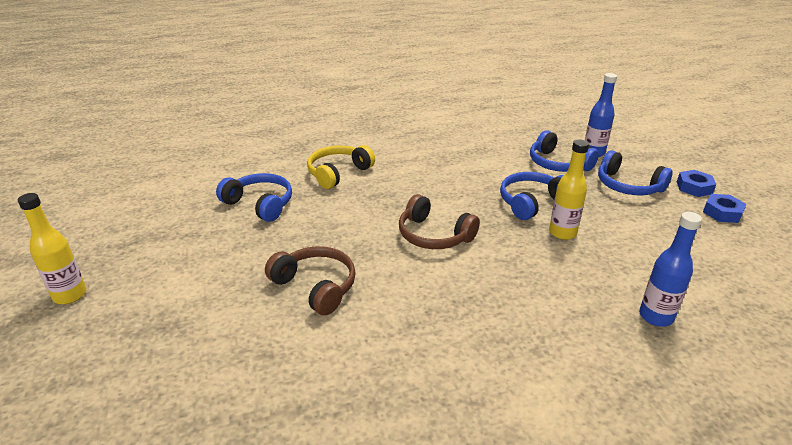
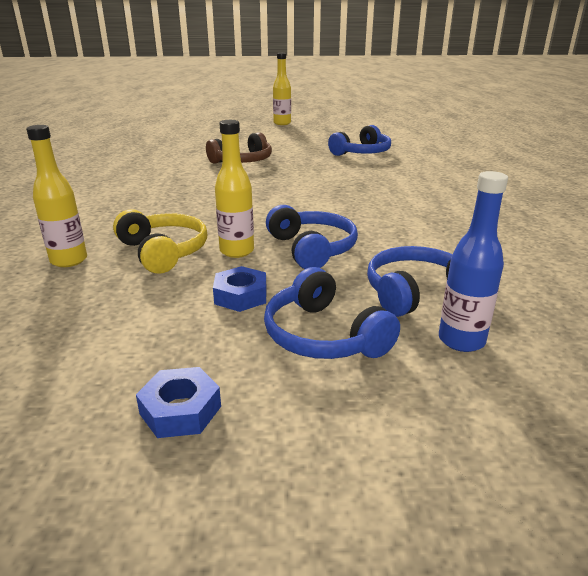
camera: 105 degrees right, 5 degrees down
yellow headphones [307,145,375,189] -> yellow headphones moved to [113,209,207,274]
brown headphones [399,194,480,249] -> none
blue headphones [598,150,673,196] -> blue headphones turned 90 degrees counterclockwise [264,267,400,359]
blue bottle [639,212,702,327] -> yellow bottle [26,125,87,267]
blue nut [677,170,716,197] -> blue nut moved to [213,266,267,312]

